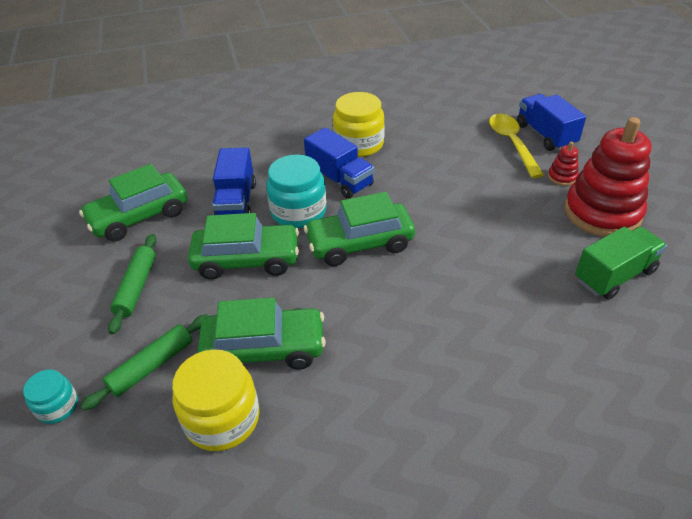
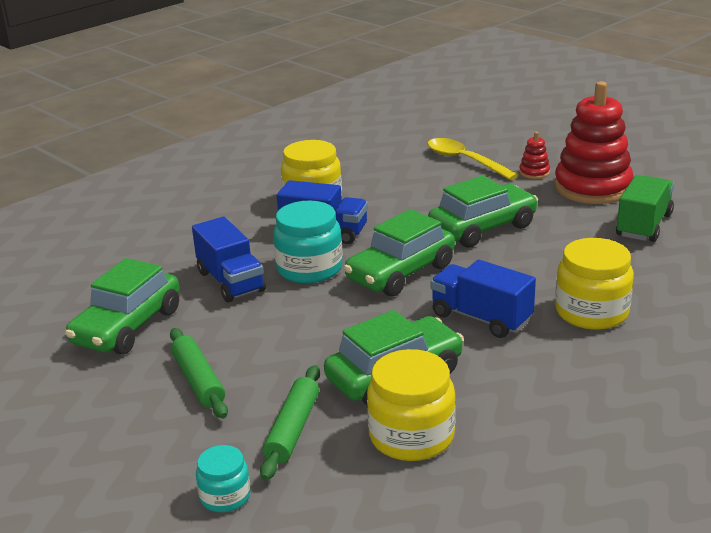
camera: 30 degrees left, 15 degrees down
green car [188,213,299,280] -> green car moved to [428,175,538,248]
blue truck [517,94,586,151] -> blue truck moved to [430,260,536,338]
none -> yellow jar [555,238,634,330]

